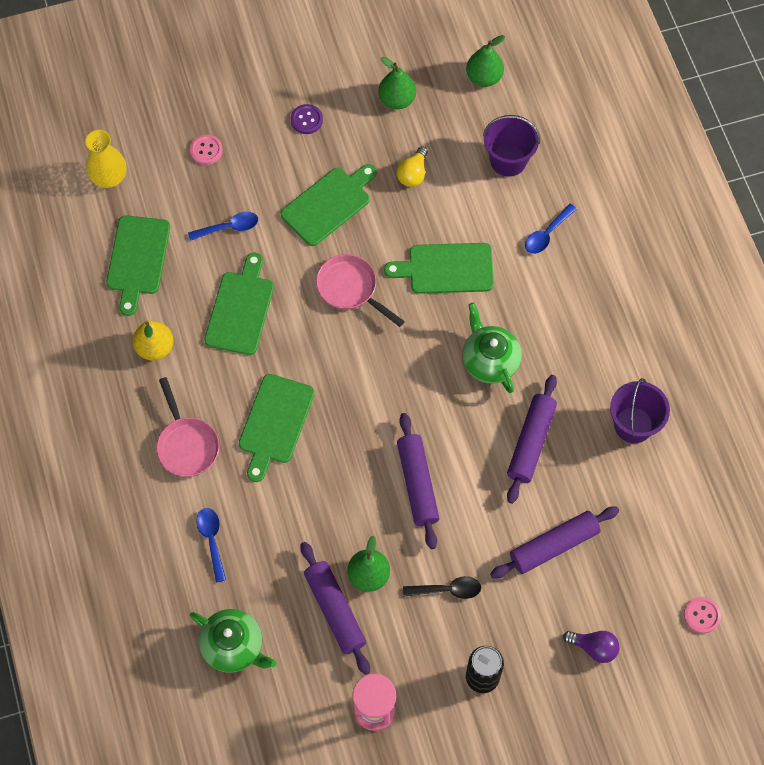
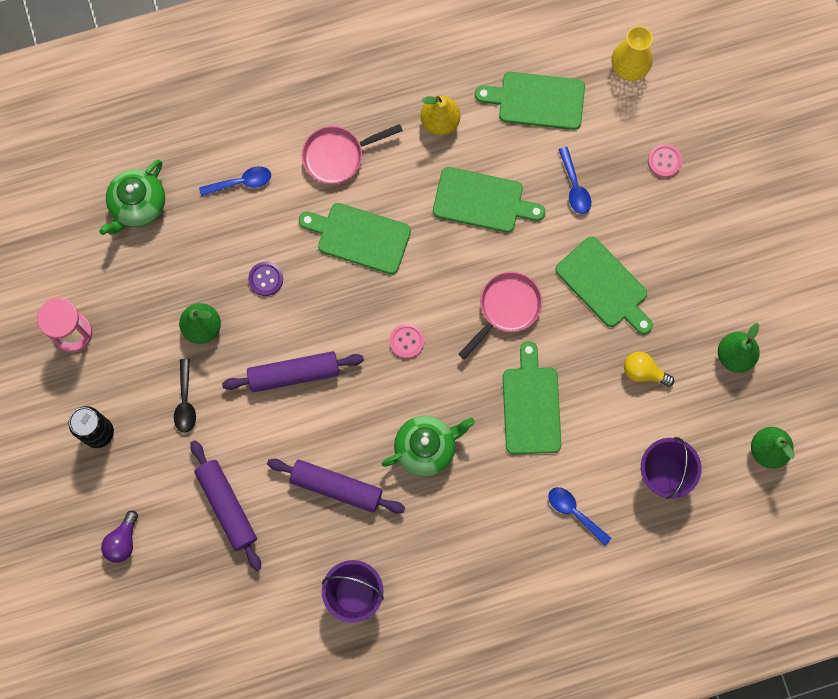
camera: 90 degrees right, 10 degrees up
purple button [291,104,323,134] -> purple button moved to [248,262,283,296]
purple rolling pin [300,542,370,675] -> none
pink button [684,597,721,634] -> pink button moved to [390,324,424,358]

